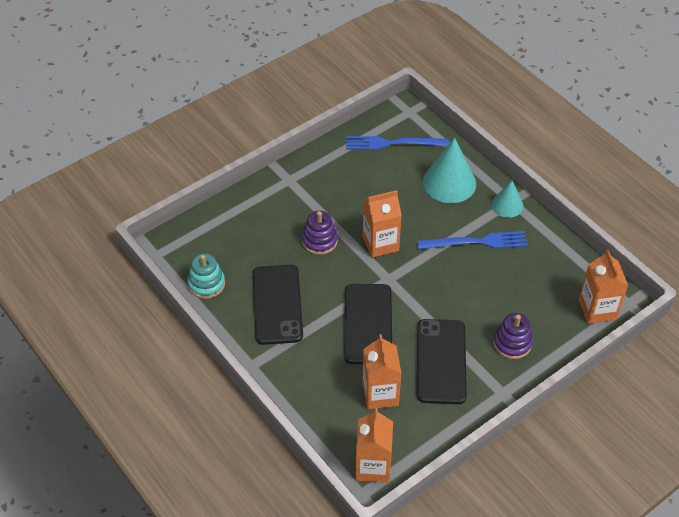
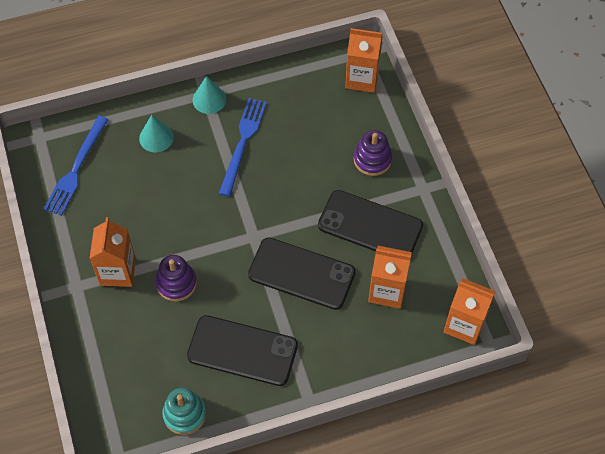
camera: 70 degrees left, 10 degrees up
orange carton [363,190,402,258] -> orange carton moved to [89,217,136,287]
turquoise cone [423,138,476,203] -> turquoise cone [139,115,174,152], size x0.58

